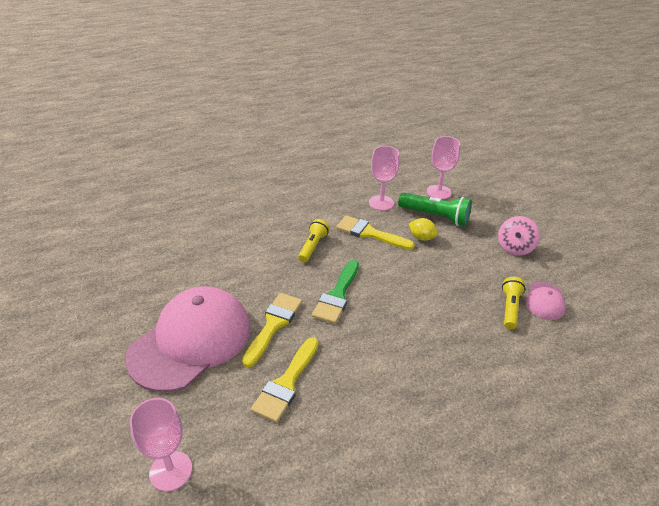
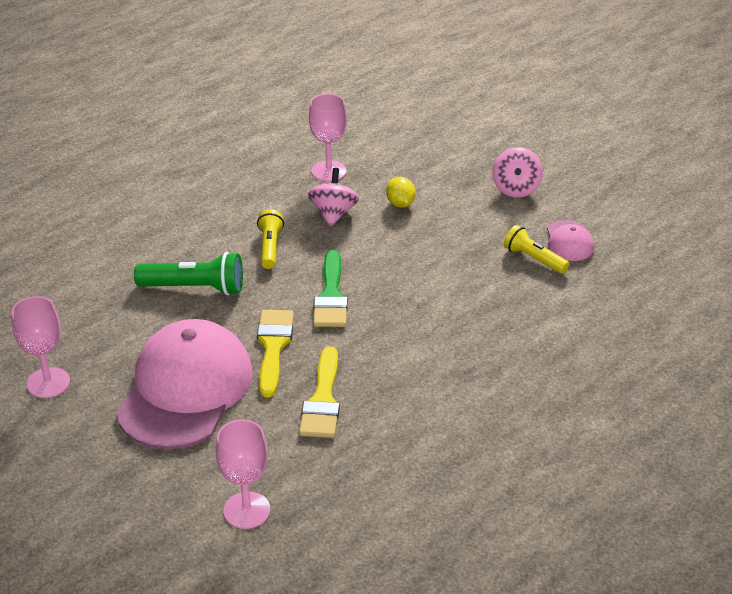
camera: 20 degrees left, 0 degrees up
yellow brush [336,215,415,250] -> pink spinning top [308,168,359,227]
green flashlight [398,193,472,226] -> green flashlight moved to [134,252,243,295]
yellow lemon [409,218,438,241] -> yellow lemon turned 60 degrees clockwise [386,177,416,208]
pink goblet [427,136,460,199] -> pink goblet moved to [11,296,70,398]
yellow flashlight [502,277,526,329] -> yellow flashlight turned 45 degrees counterclockwise [504,225,569,274]

